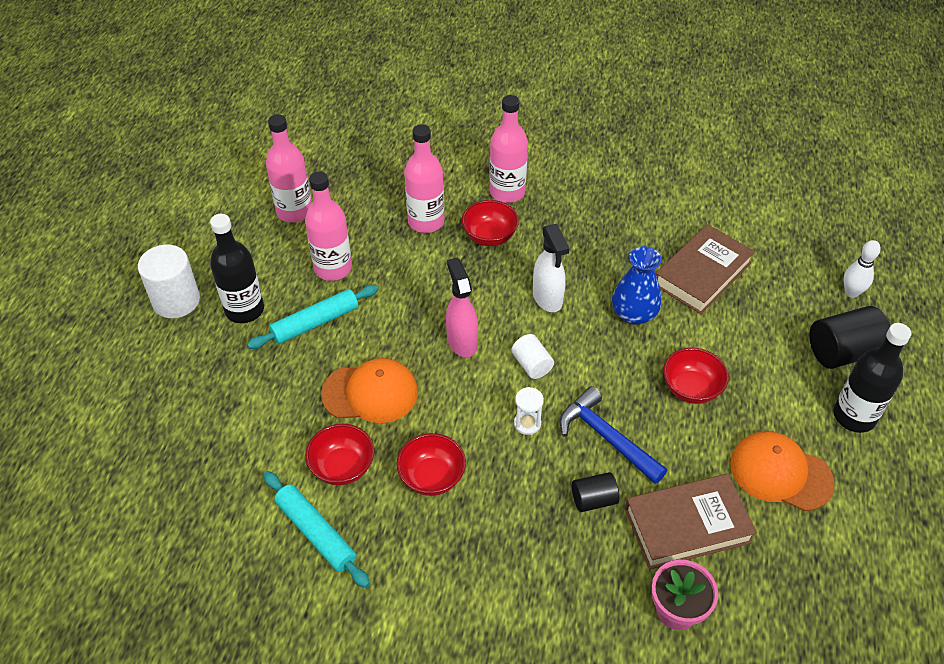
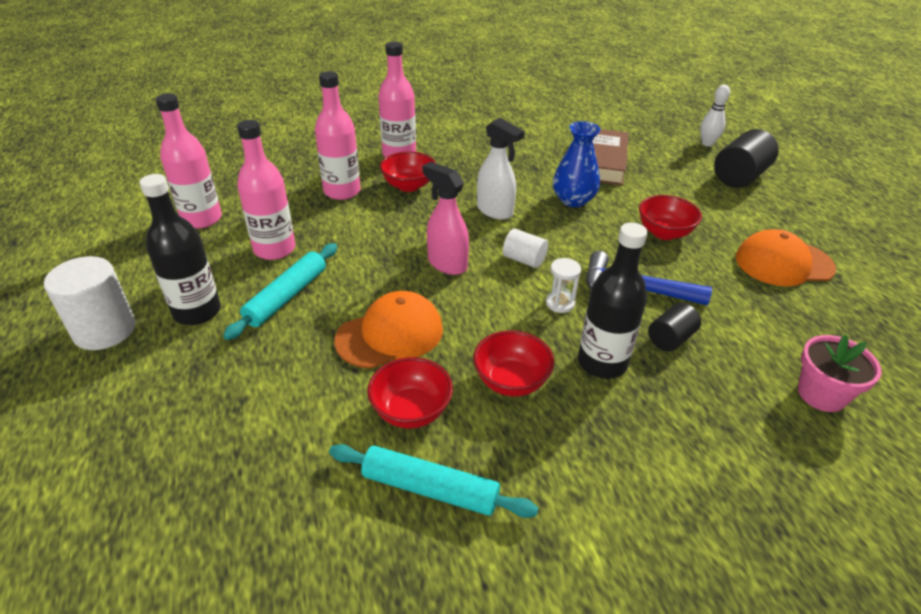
camera: 30 degrees left, 10 degrees down
brown book [625,474,757,569] -> none
black bottle [834,323,912,433] -> black bottle moved to [578,222,648,379]

